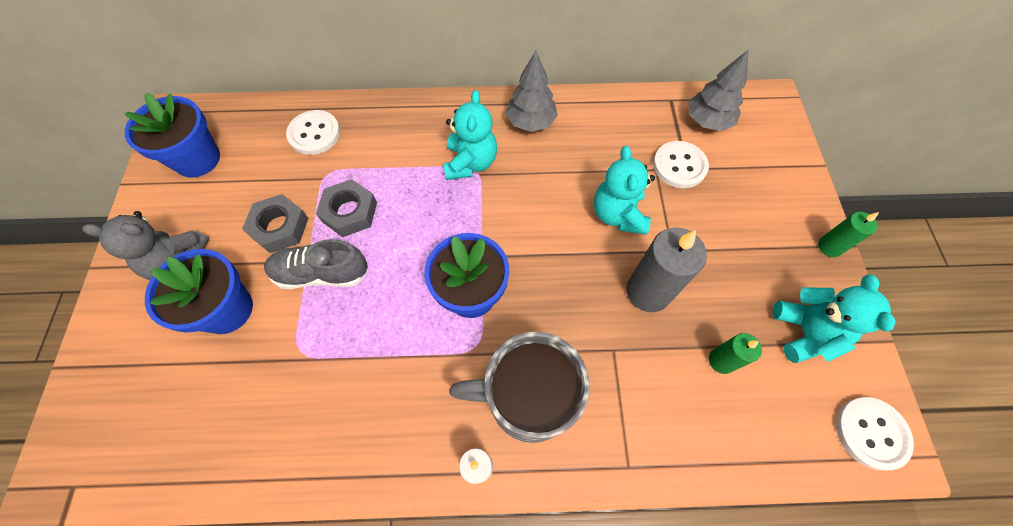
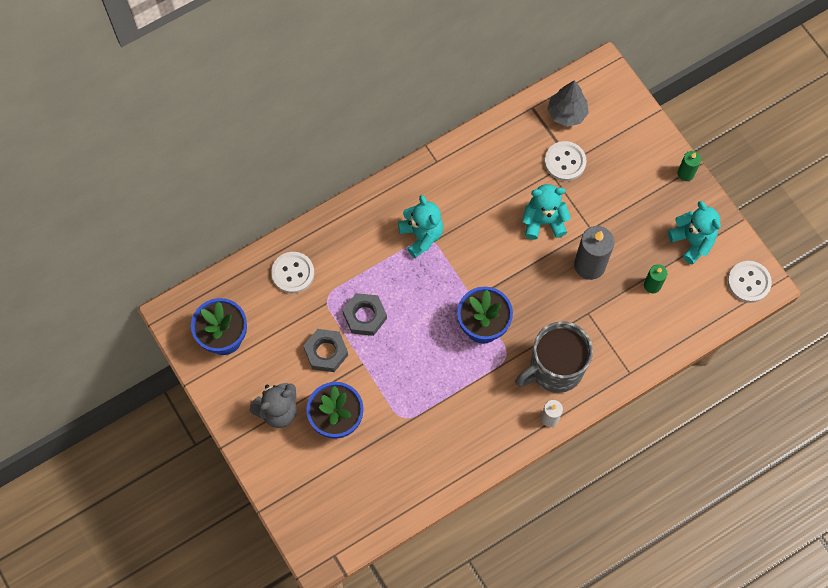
camera: 30 degrees left, 5 degrees up
grey shoe [264,239,369,289] -> none
grey tree [505,51,558,132] -> none
turquoise teddy bear [594,146,655,235] -> turquoise teddy bear turned 120 degrees clockwise [522,184,571,240]

